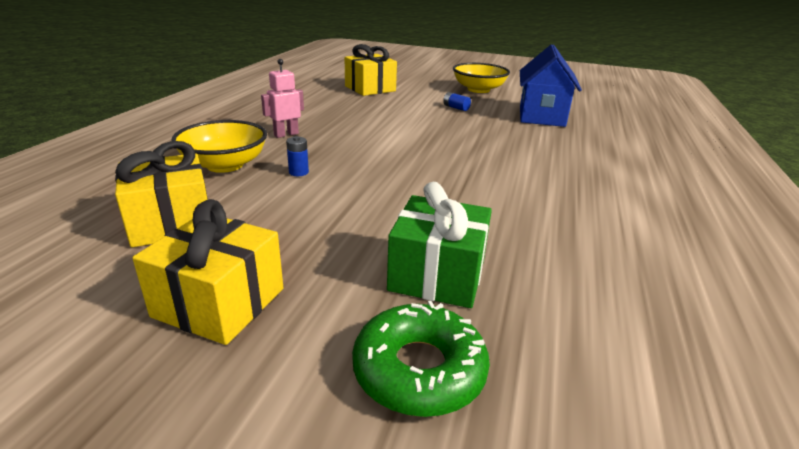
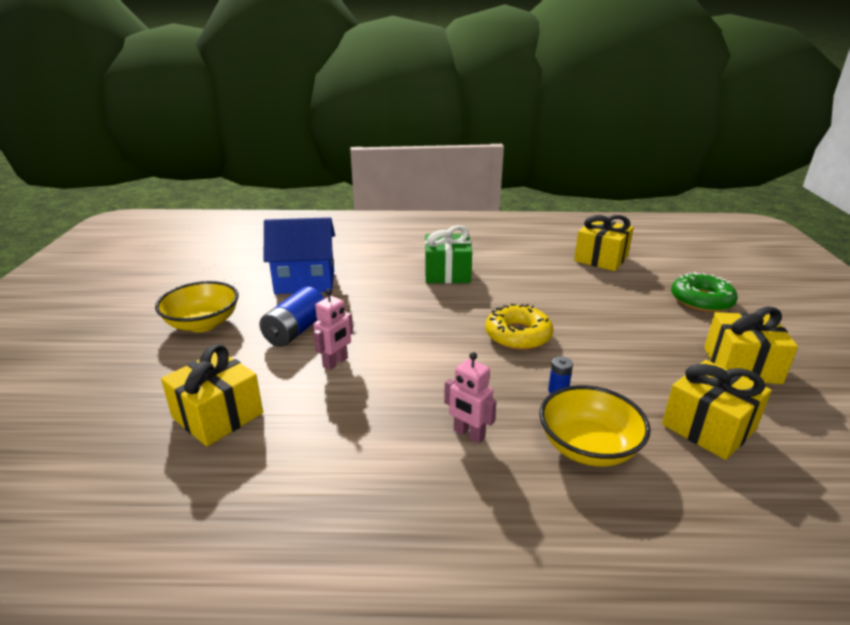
camera: 105 degrees left, 0 degrees up
green gift [387,182,492,308] -> green gift moved to [425,225,472,283]
blue battery [443,92,471,111] -> blue battery [259,287,325,347], size x2.06
none -> pink robot [313,289,353,370]
none -> yellow donut [485,304,553,350]
none -> yellow gift [574,215,634,271]

